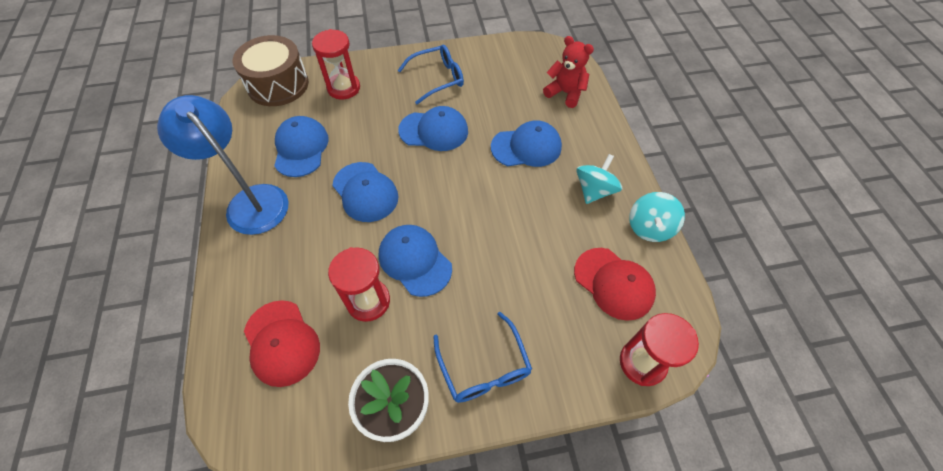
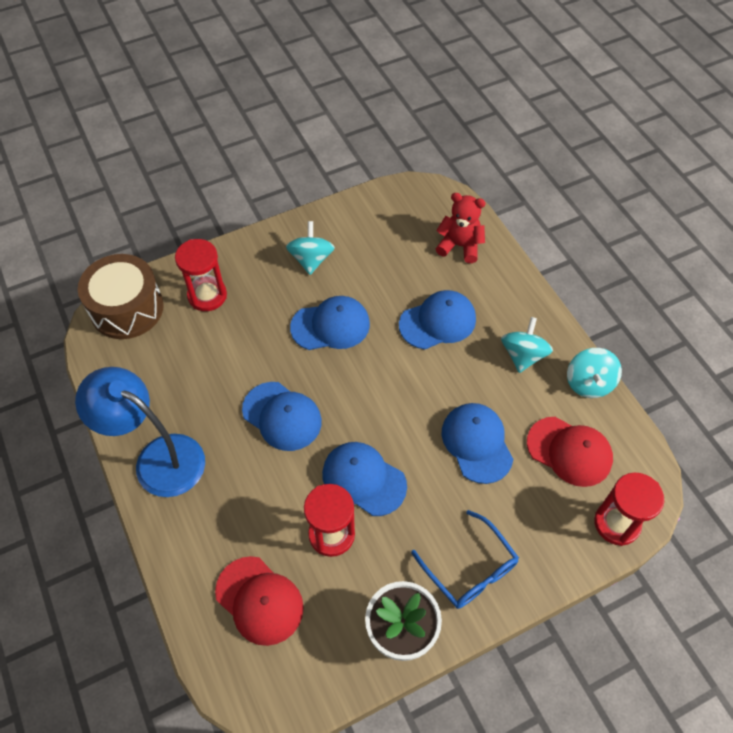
camera: 15 degrees left, 0 degrees up
blue cap [274,116,329,177] -> blue cap moved to [442,403,513,484]
blue glasses [398,45,464,104] -> turquoise spinning top [286,221,335,275]

